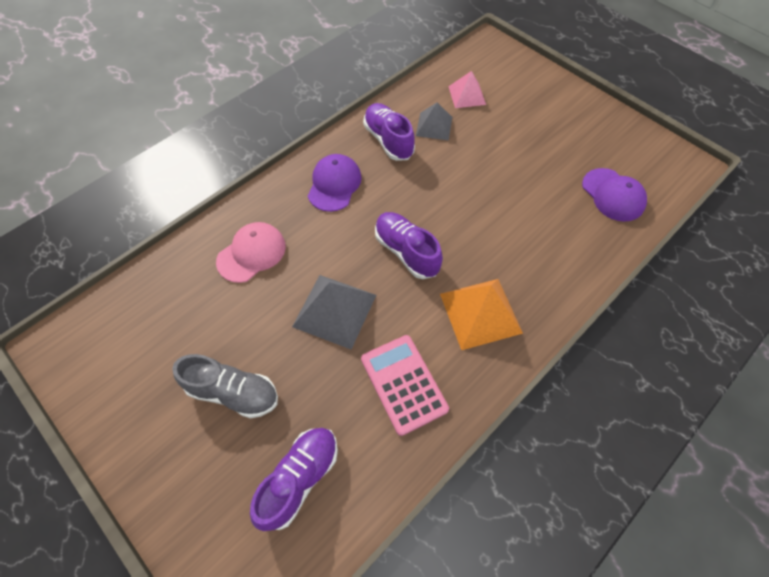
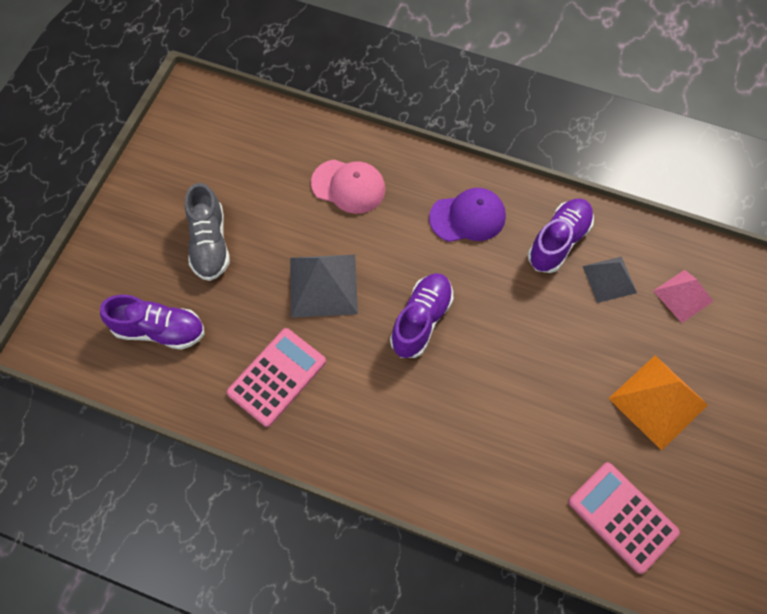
camera: 65 degrees right, 5 degrees up
orange pyramid [440,279,523,350] -> orange pyramid moved to [608,355,708,451]
purple cap [582,168,647,222] -> pink calculator [569,462,680,574]

